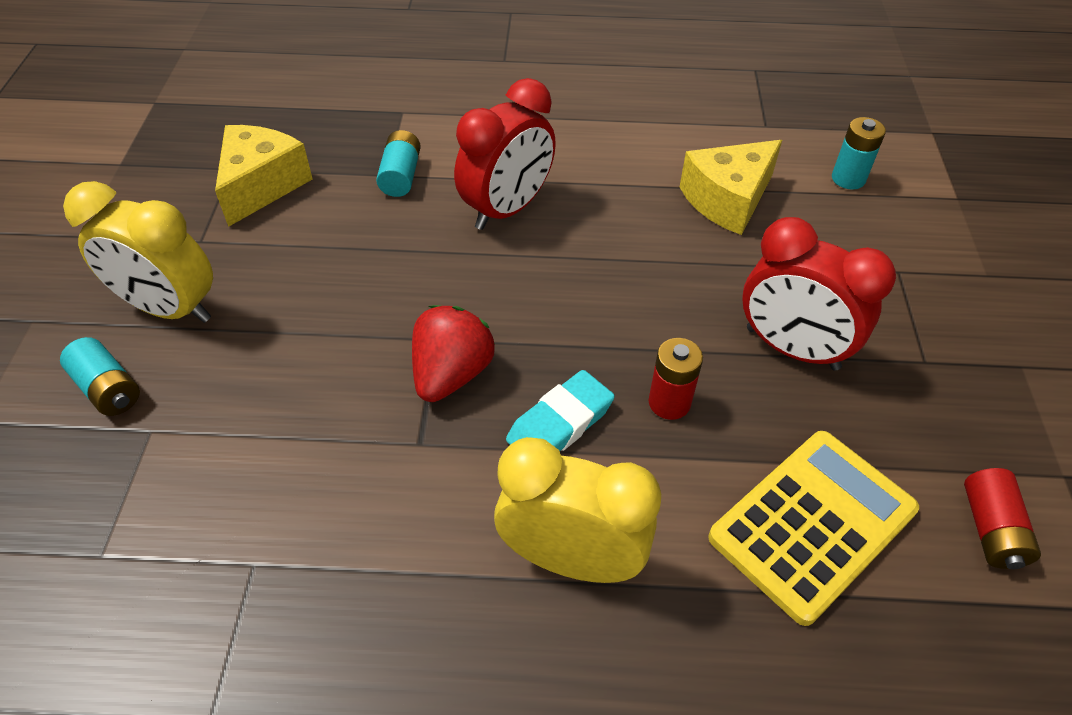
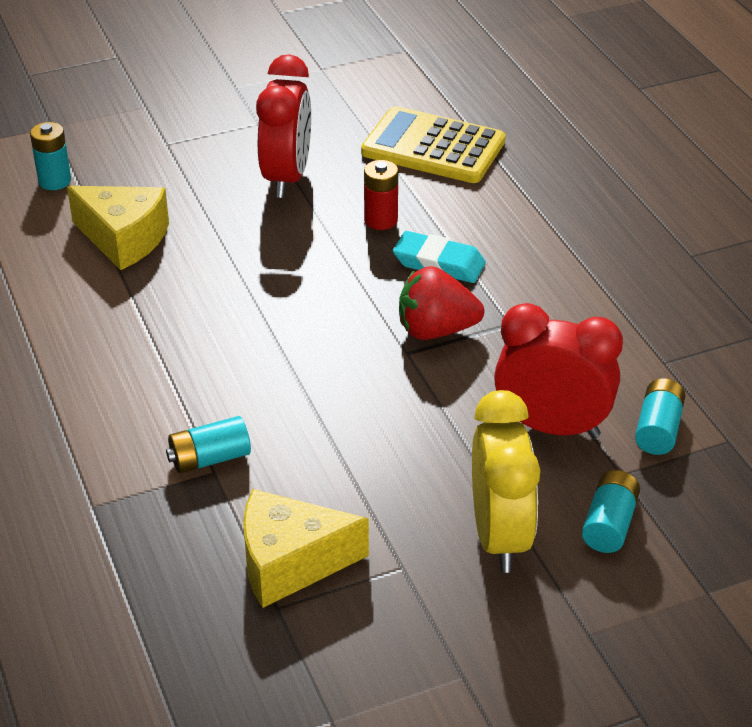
camera: 115 degrees left, 10 degrees down
red clock [454,78,556,230] -> red clock moved to [494,303,623,438]
yellow clock [494,437,661,583] -> none
red battery [964,468,1041,569] -> none
none -> turquoise battery [635,378,686,455]

